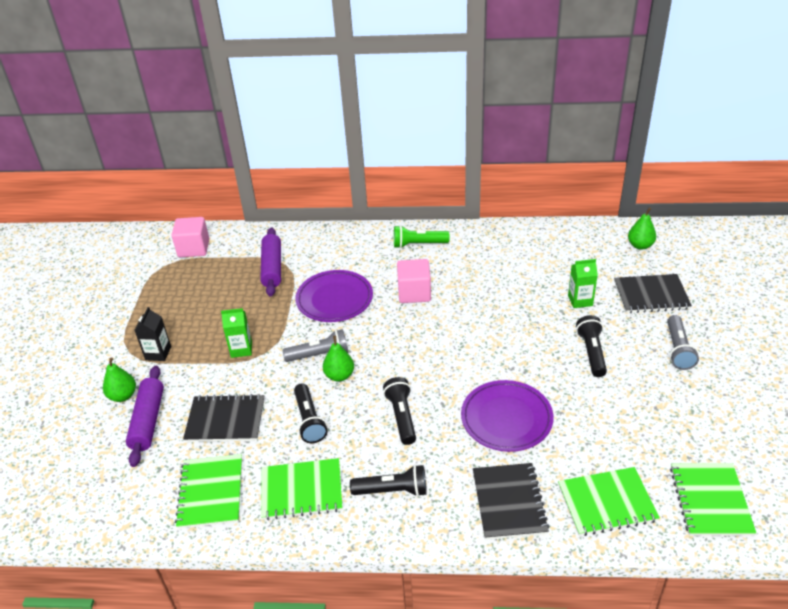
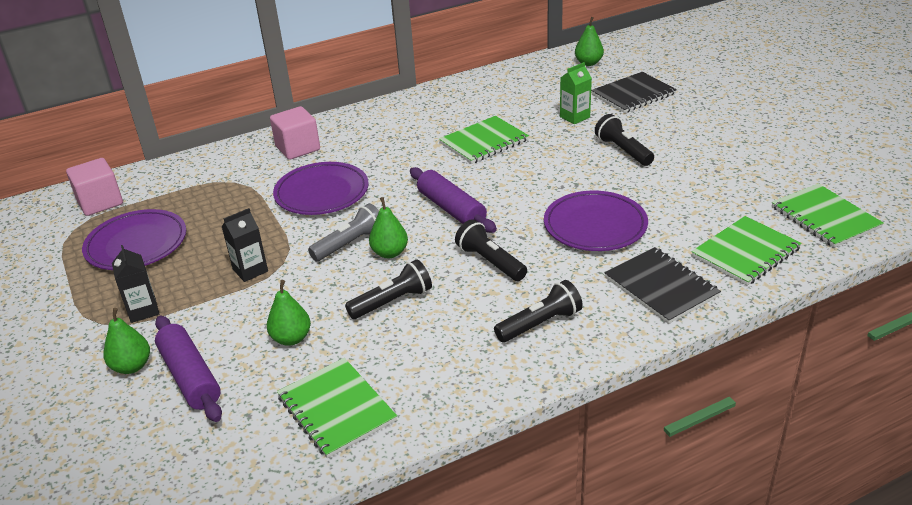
camera: 30 degrees left, 5 degrees down
black notebook [183,394,265,442] -> green pear [267,280,311,346]
green carton [221,308,252,358] -> black carton [221,208,268,282]
purple rolling pin [260,227,281,296] -> purple rolling pin moved to [410,167,497,233]
green notebook [261,458,343,520] -> green notebook moved to [439,116,529,164]
black flashlight [294,383,328,443] -> black flashlight turned 75 degrees counterclockwise [345,259,432,319]
green flashlight [394,225,450,248] -> none
pink cube [397,259,431,303] -> pink cube moved to [270,106,320,160]
grey flashlight [667,315,699,370] -> none
none -> purple plate [82,209,186,270]

